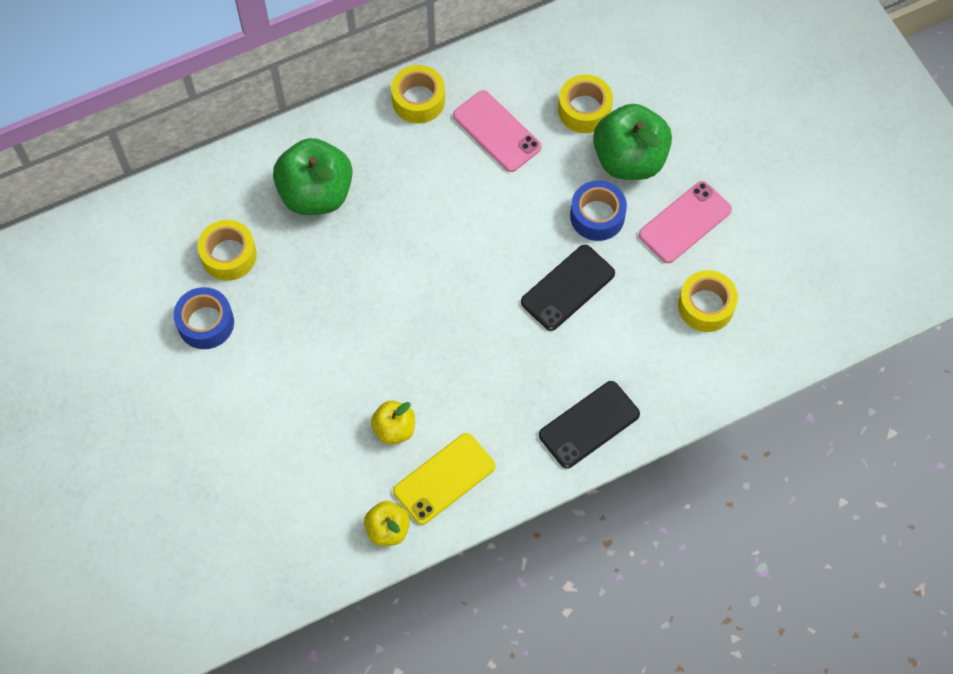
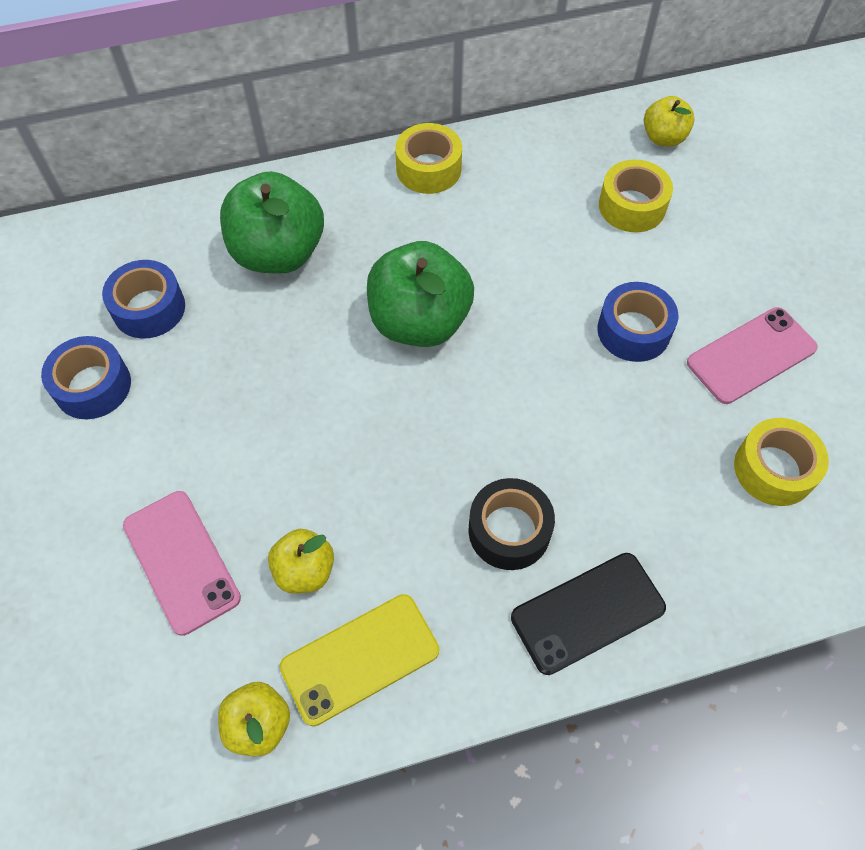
camera: 10 degrees right, 5 degrees down
yellow tape [197,220,257,281] -> blue tape [102,260,185,339]
pink phone [453,90,542,172] -> pink phone moved to [123,491,241,636]
black phone [521,245,615,331] -> none
green apple [593,104,672,180] -> green apple moved to [367,241,474,347]
none -> black tape [468,478,555,570]
none -> yellow apple [644,96,695,146]

